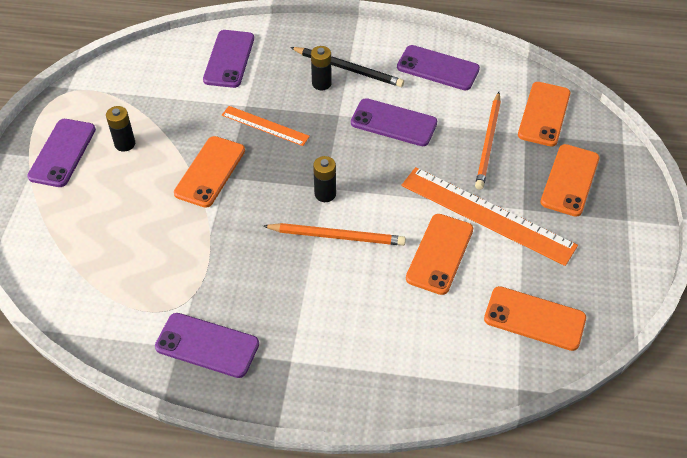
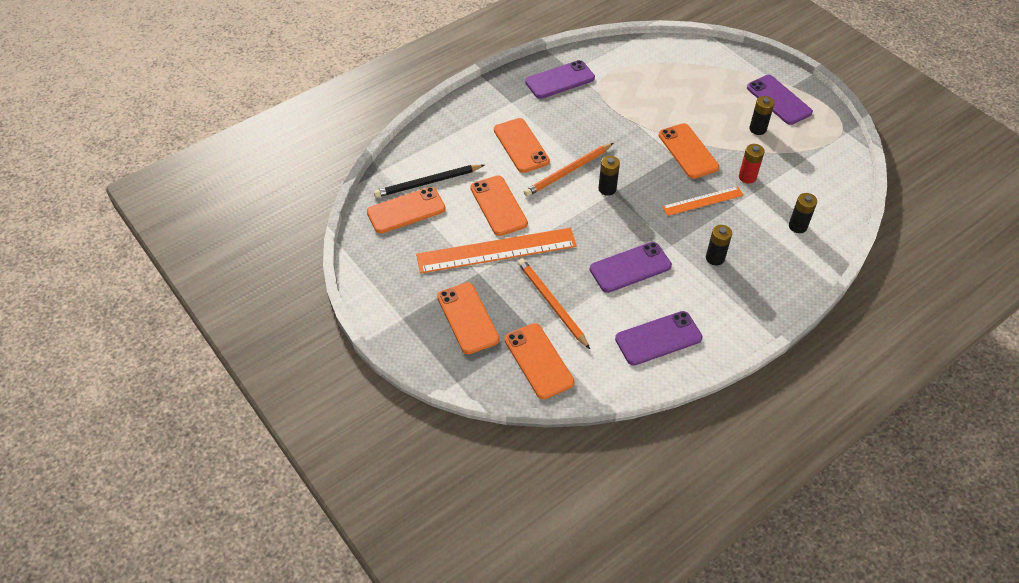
camera: 135 degrees right, 0 degrees up
purple phone [203,30,254,88] -> black battery [789,193,817,233]
black pencil [290,47,404,87] -> black pencil moved to [374,165,485,198]
none -> orange phone [494,118,550,173]
none -> red battery [739,144,765,184]

